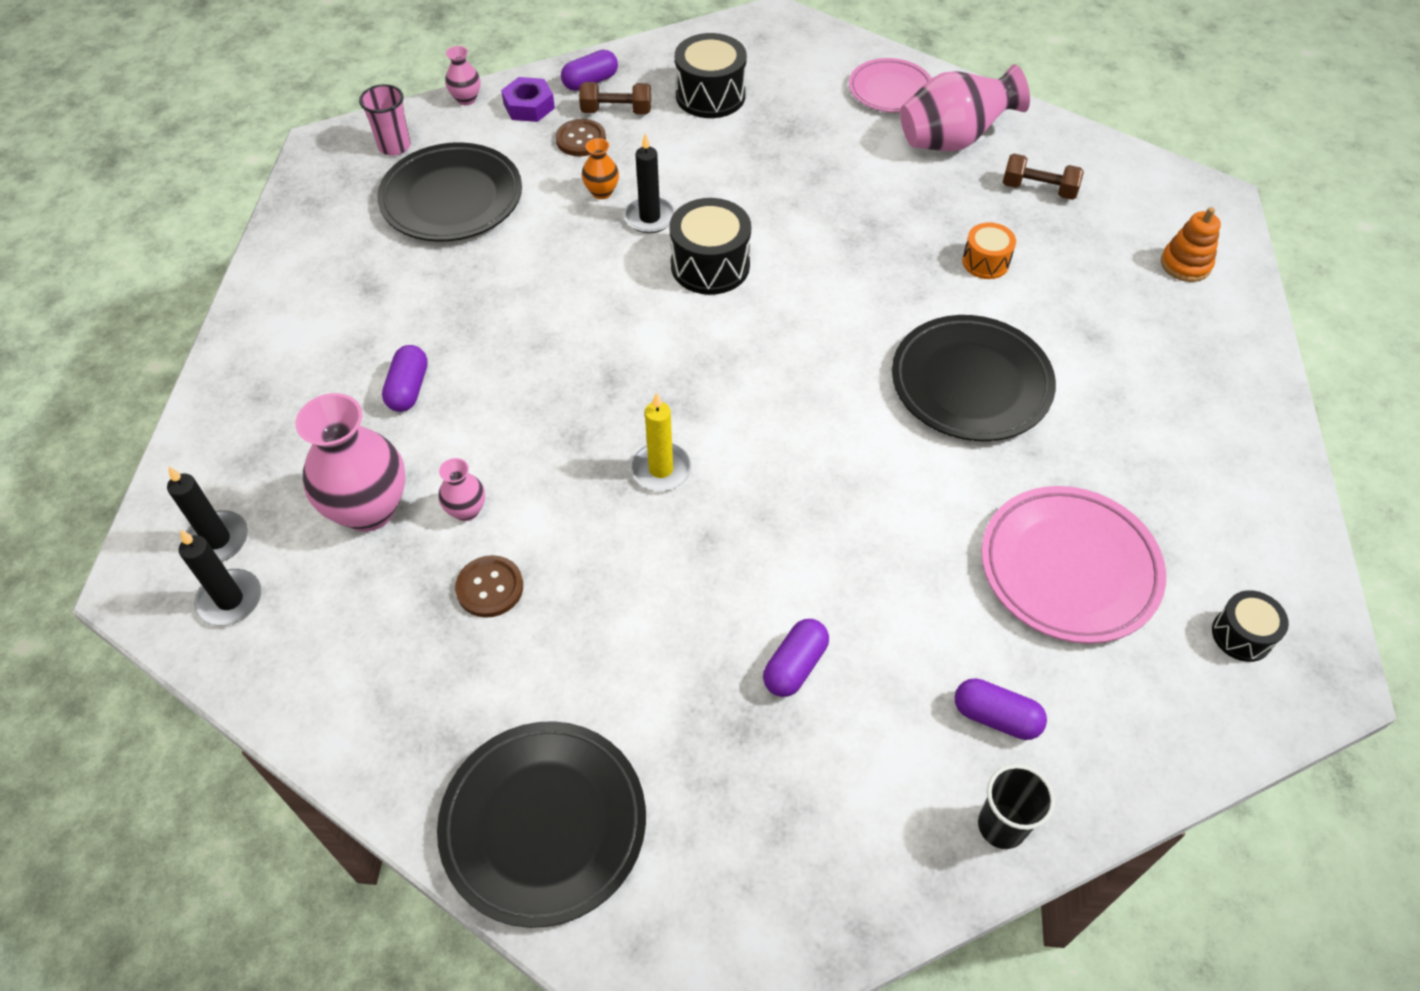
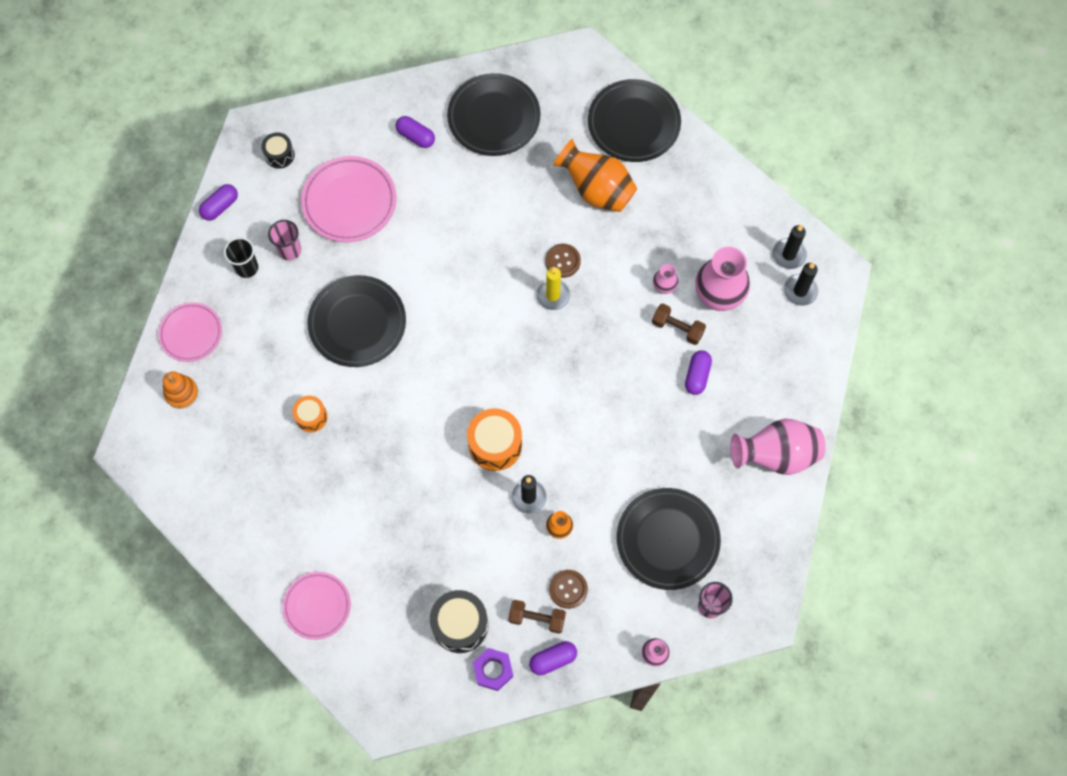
camera: 170 degrees left, 15 degrees up
brown button [455,555,523,618] -> brown button moved to [545,244,581,278]
purple nut [501,77,555,122] -> purple nut moved to [473,648,513,691]
black drum [669,198,751,295] -> orange drum [467,408,522,471]
purple capsule [763,619,829,697] -> purple capsule moved to [199,184,238,221]
pink vase [900,64,1030,151] -> pink vase moved to [730,419,826,475]
black cup [978,764,1055,849] -> black cup moved to [224,237,258,278]
brown dumbbell [1003,154,1084,200] -> brown dumbbell moved to [652,304,706,345]
none -> pink plate [158,302,222,362]
none -> pink cup [268,220,301,261]
none -> black plate [447,73,541,156]
none -> orange vase [553,139,637,212]

